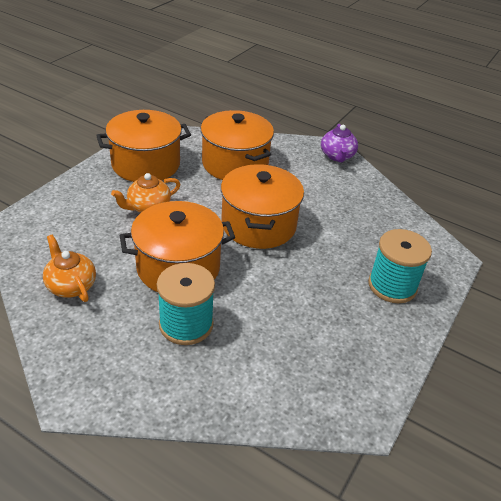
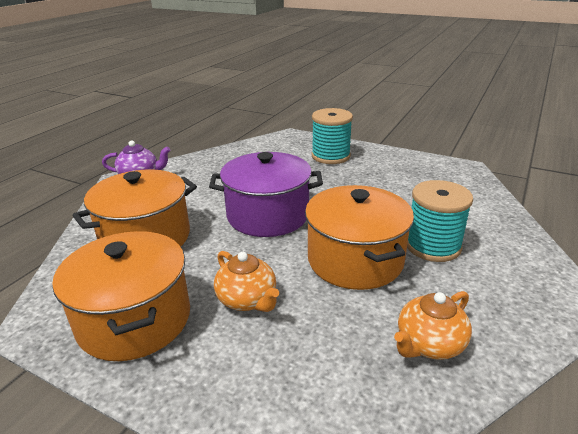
camera: 90 degrees left, 10 degrees down
orange pot [221,164,304,249] -> purple pot [209,152,323,237]

